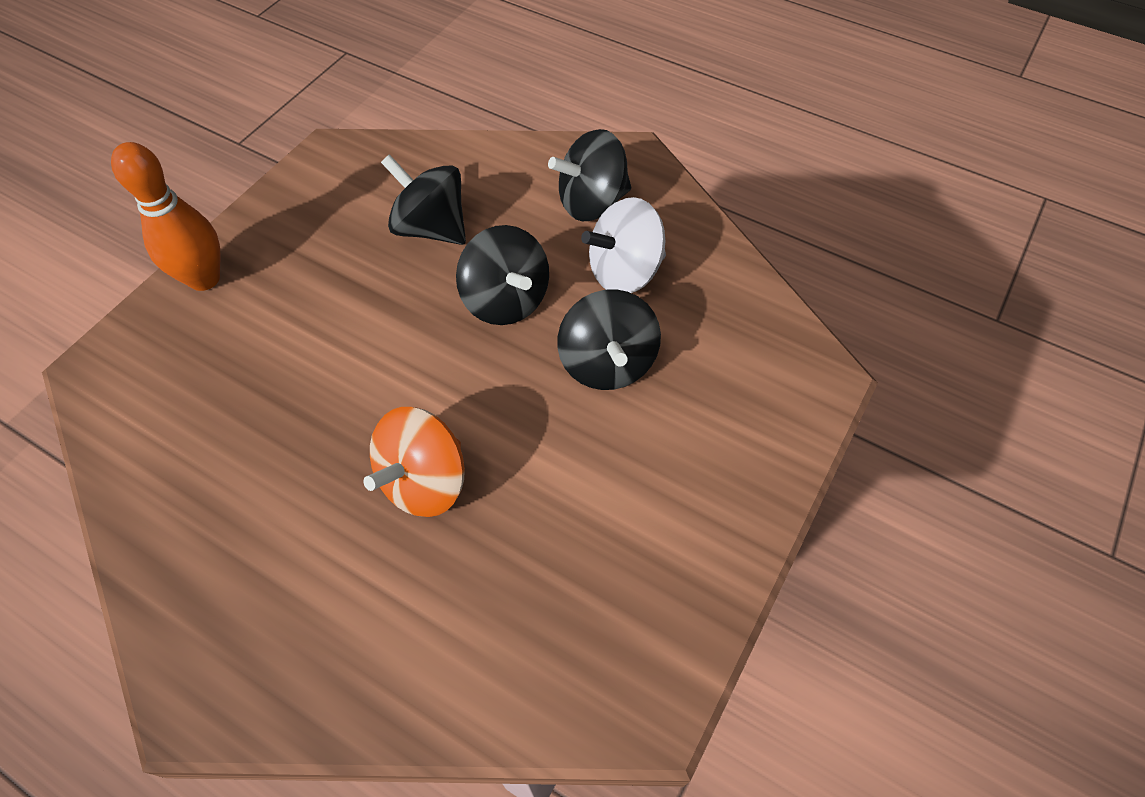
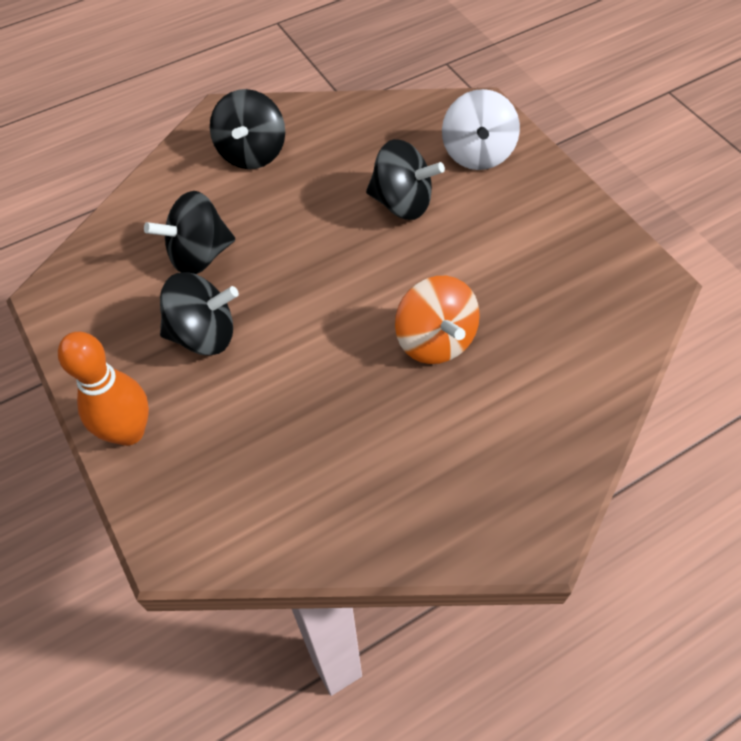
camera: 60 degrees left, 0 degrees up
black spinning top [456,225,549,325] -> black spinning top moved to [160,273,239,355]
white spinning top [581,197,666,293] -> white spinning top moved to [442,89,520,170]

